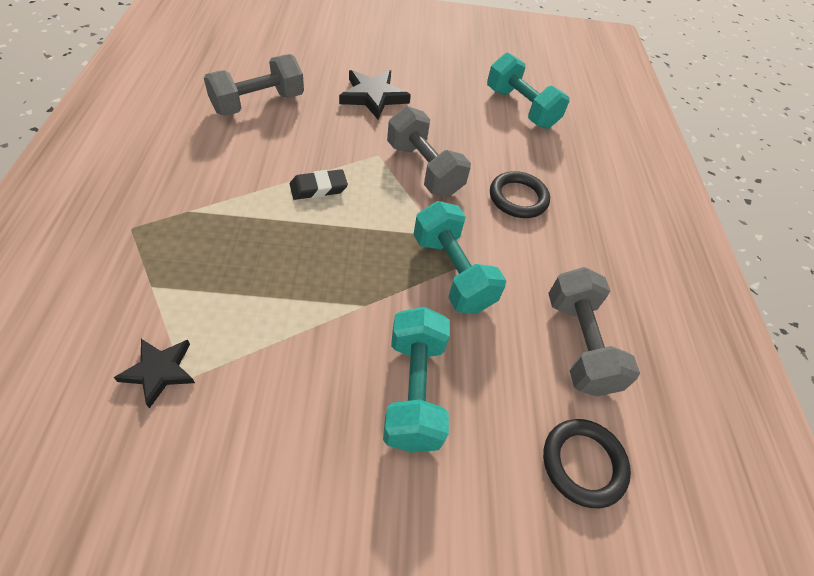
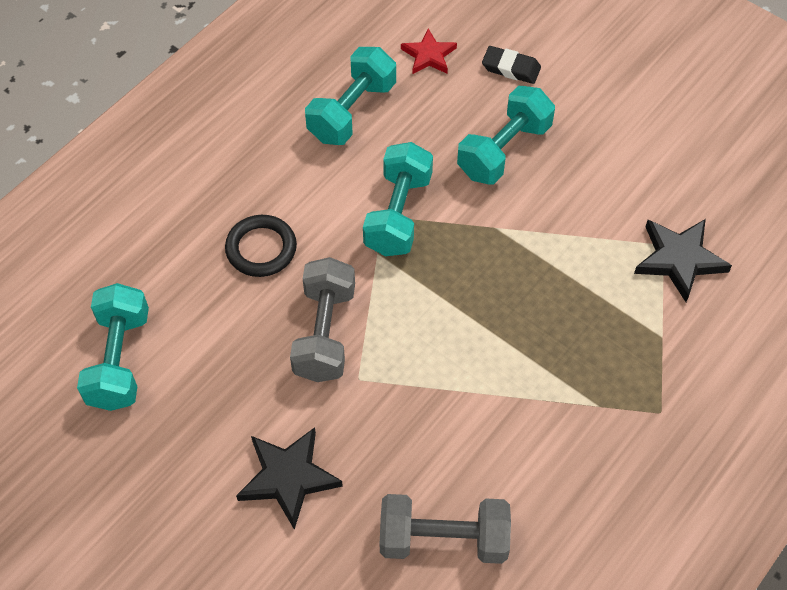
camera: 135 degrees left, 5 degrees up
black star [114,339,195,408] -> black star [634,219,732,302], size x1.52
black eraser [290,169,348,200] -> black eraser moved to [482,46,541,84]
black ring [543,419,631,508] -> red star [401,29,457,74]
grey dumbbell [548,267,640,396] -> turquoise dumbbell [305,47,396,145]

